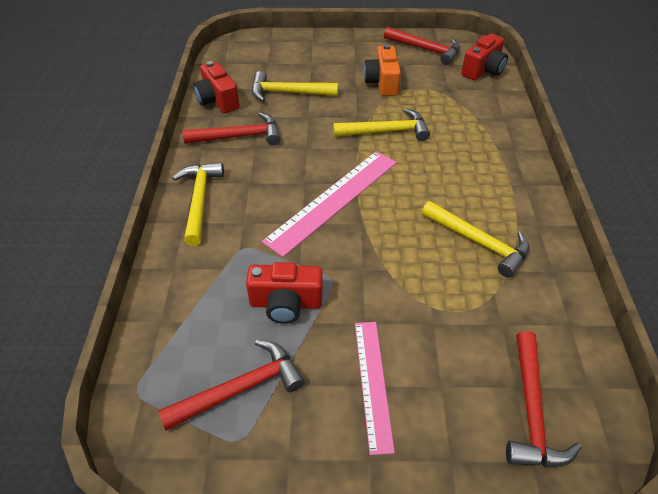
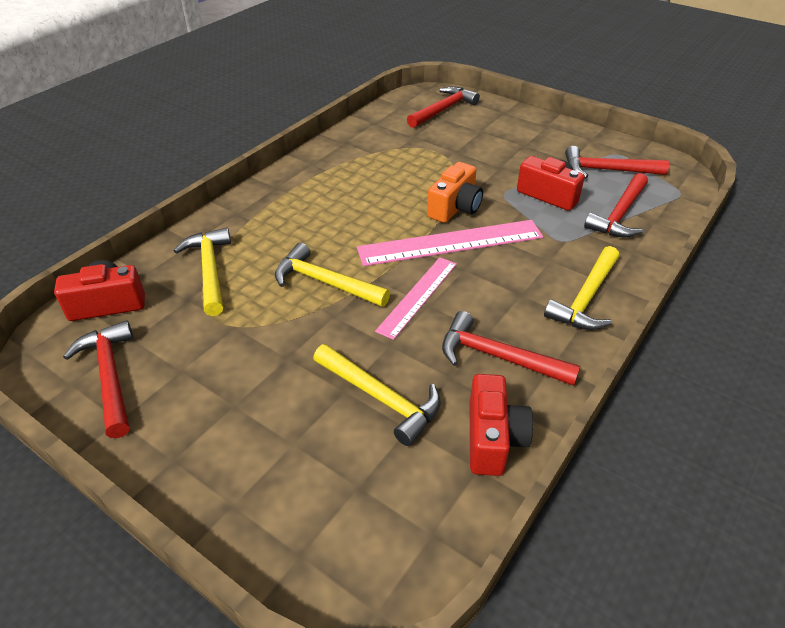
camera: 145 degrees left, 5 degrees down
pink ruler [355,322,395,455] -> pink ruler moved to [375,257,457,340]
orange camera [364,44,401,96] -> orange camera moved to [427,162,483,223]
yellow hammer [422,201,530,278] -> yellow hammer moved to [174,228,231,316]
none -> red hammer [584,173,648,237]

